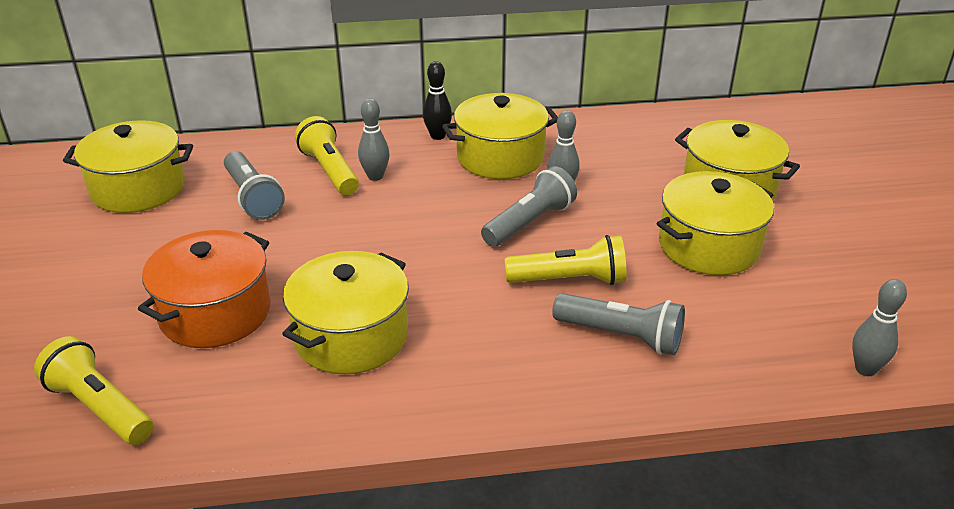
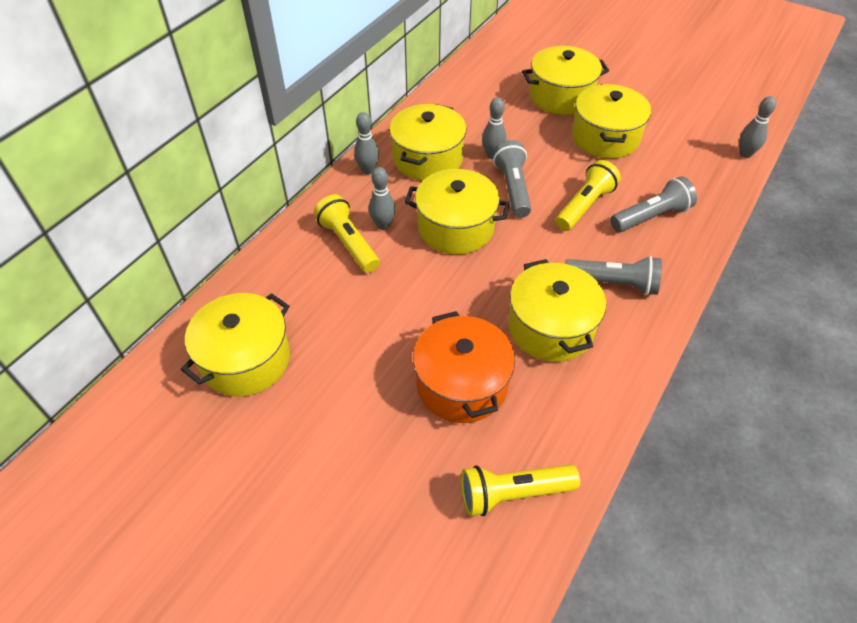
camera: 50 degrees left, 15 degrees up
grey flashlight [224,151,285,220] -> grey flashlight moved to [565,256,662,295]
yellow flashlight [295,116,359,195] -> yellow flashlight turned 45 degrees clockwise [314,194,380,273]
black bowling pin [423,61,452,140] -> grey bowling pin [354,112,379,175]
none -> yellow pot [405,169,510,255]

